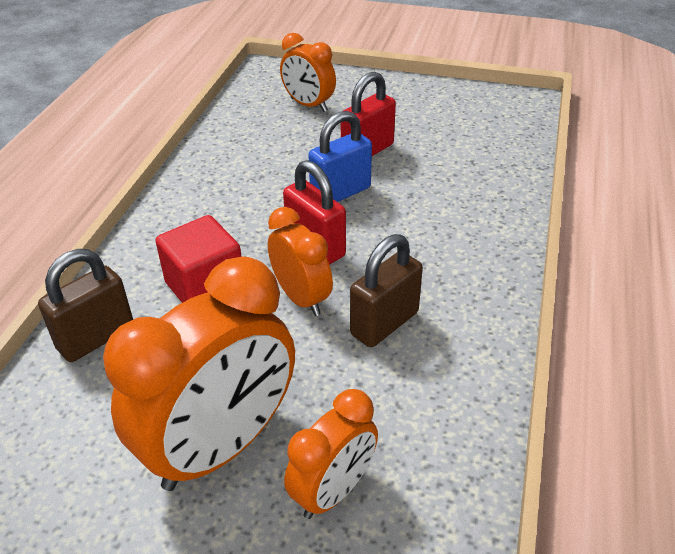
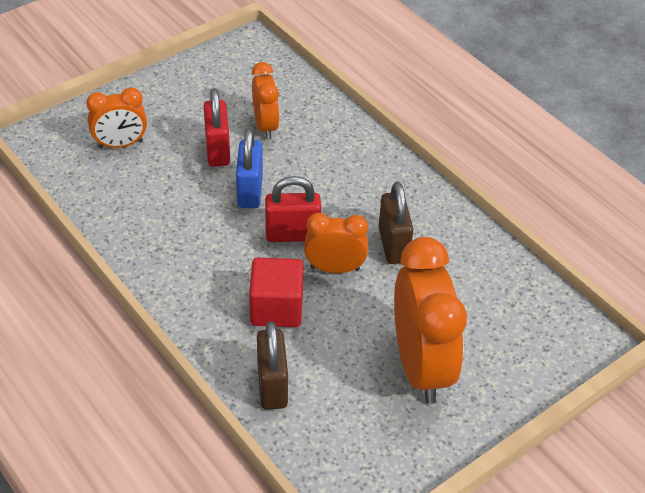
camera: 55 degrees left, 5 degrees up
orange clock [284,389,378,519] -> orange clock moved to [252,62,280,140]

